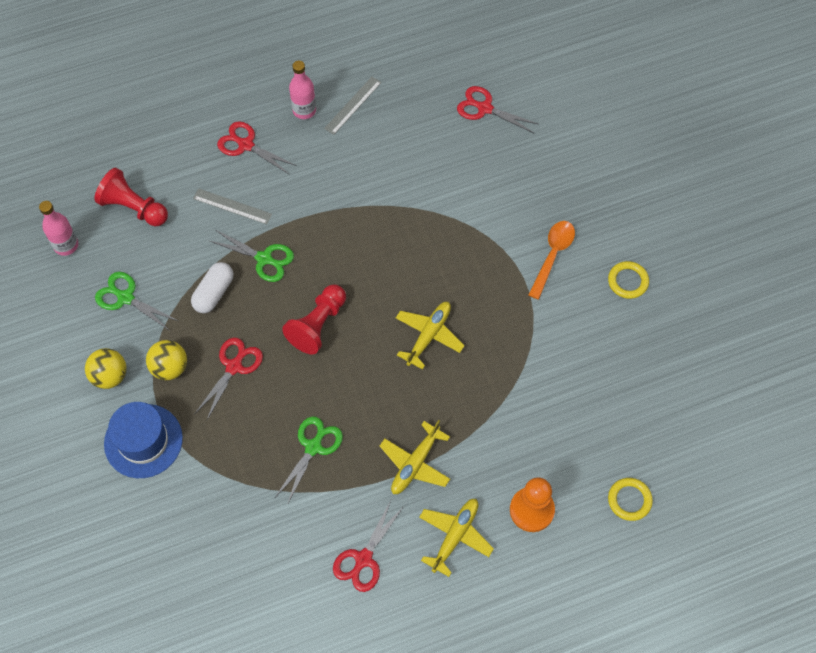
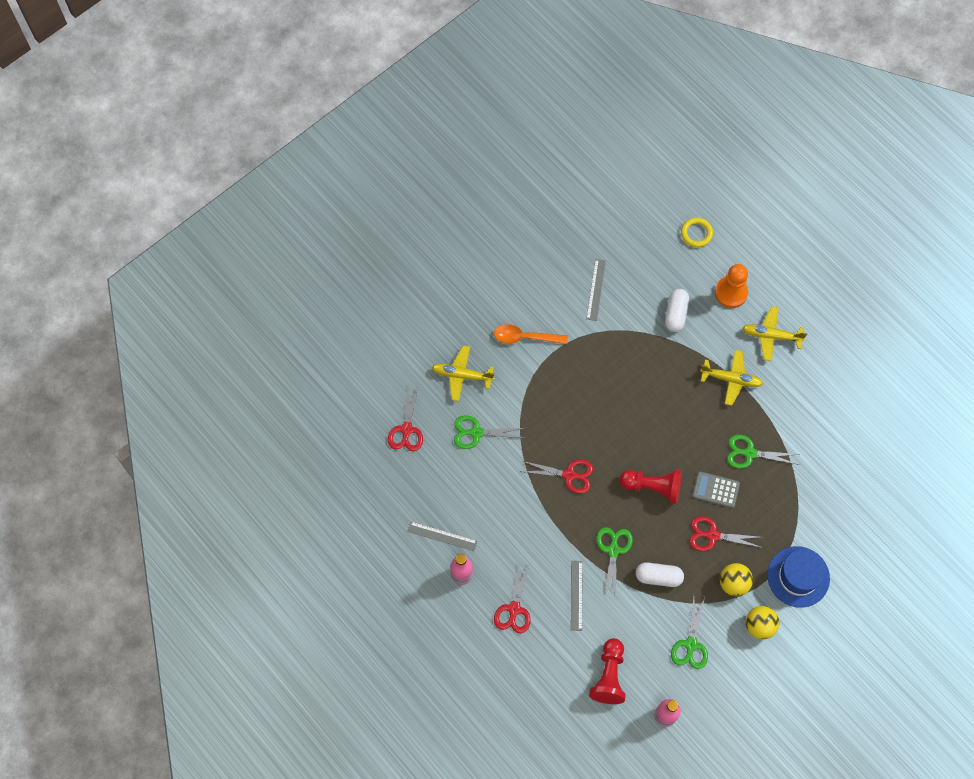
camera: 110 degrees left, 5 degrees up
red scissors [333,501,404,592] -> red scissors moved to [519,459,593,494]
yellow plane [396,302,465,370] -> yellow plane moved to [432,345,494,401]
yellow ring [608,261,649,299] -> none
none -> green scissors [454,415,524,449]
none -> grey ruler [586,259,606,321]
none -> white capsule [665,289,689,332]
none -> grey calculator [692,471,740,508]

